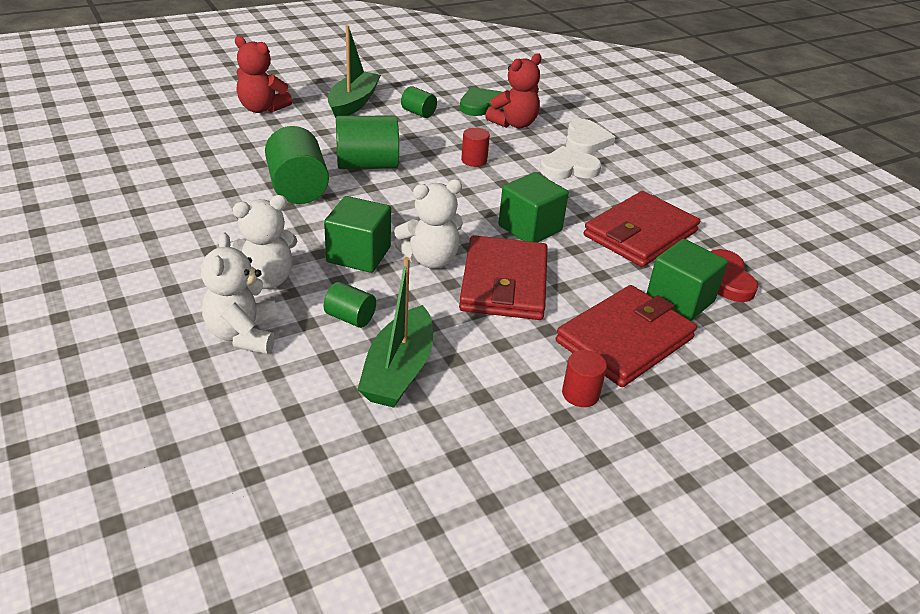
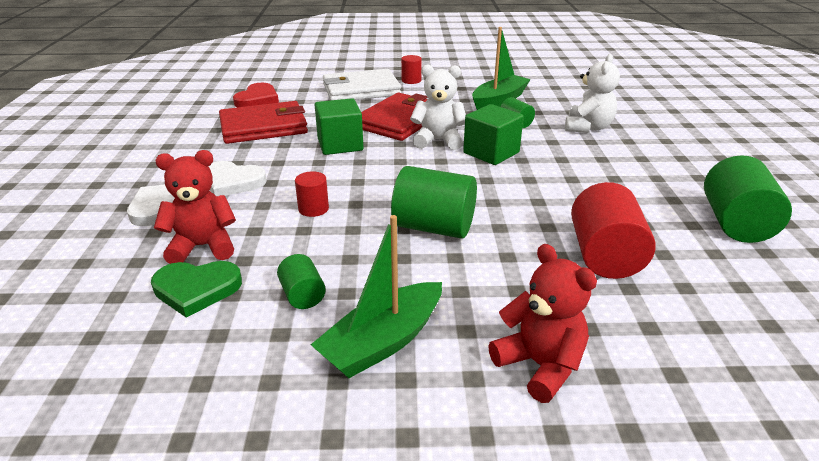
camera: 150 degrees left, 5 degrees down
white teddy bear [230,195,297,289] -> none
green cylinder [265,126,329,204] -> green cylinder moved to [704,155,792,243]
red wallet [556,285,697,387] -> white wallet [323,69,401,100]
green cube [646,239,728,321] -> none
none -> red cylinder [571,182,656,279]

